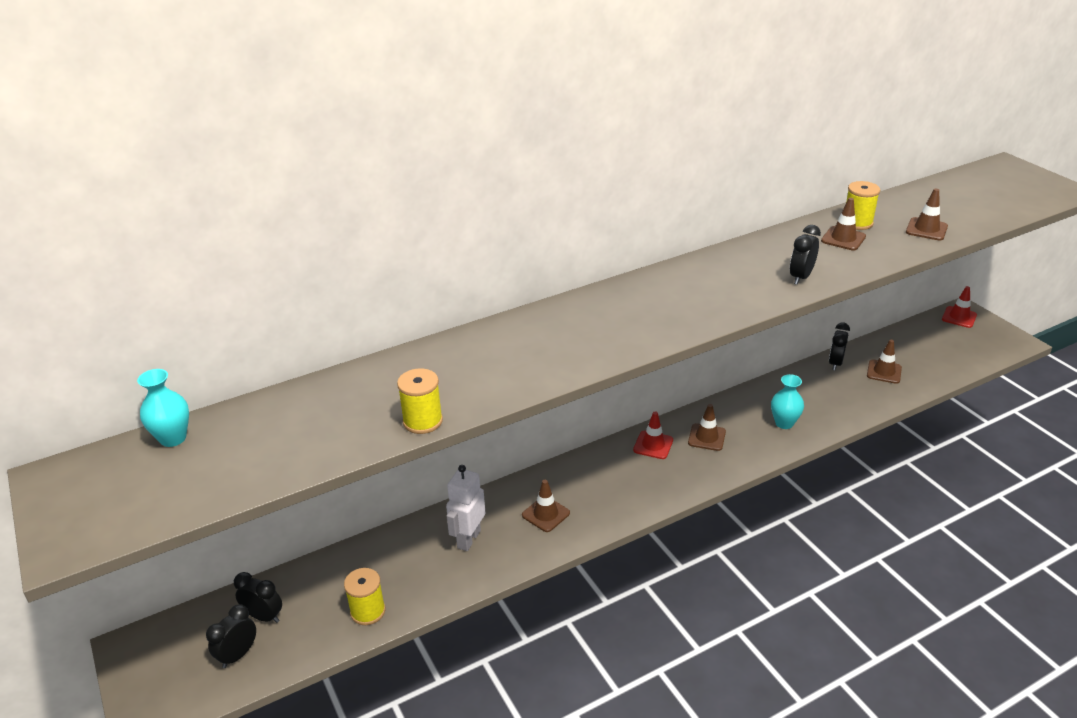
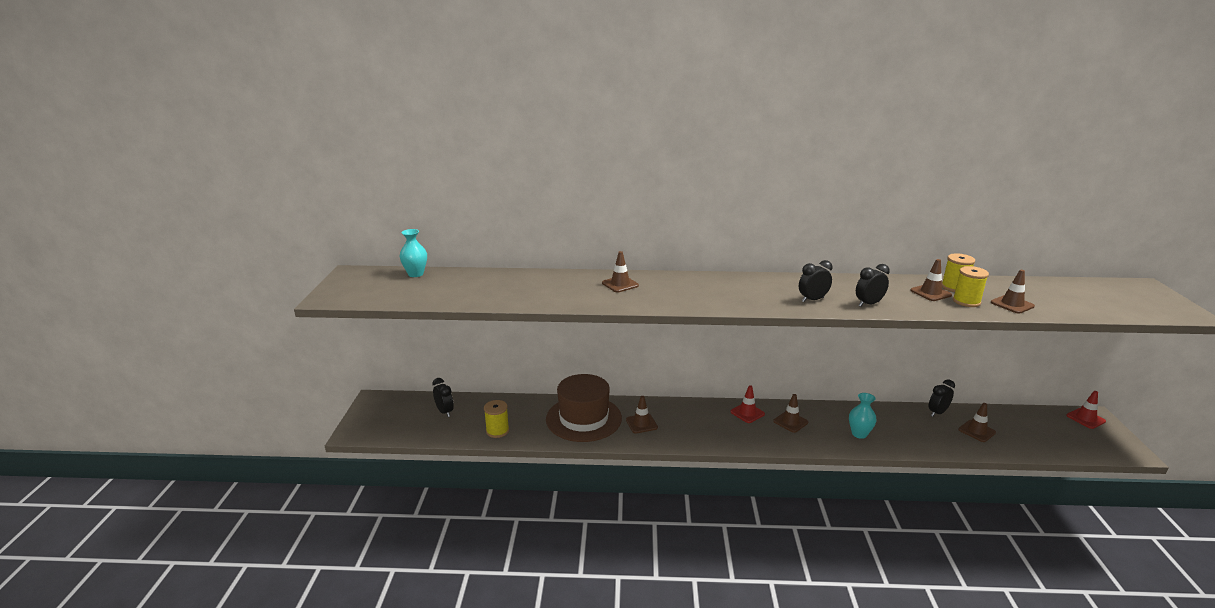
camera: 30 degrees right, 10 degrees down
black clock [206,604,256,668] -> black clock moved to [799,260,833,302]
yellow spool [397,368,443,434] -> yellow spool moved to [953,266,989,307]
white robot [446,465,485,551] -> brown hat [546,374,622,442]
none -> brown traffic cone [602,251,639,292]

